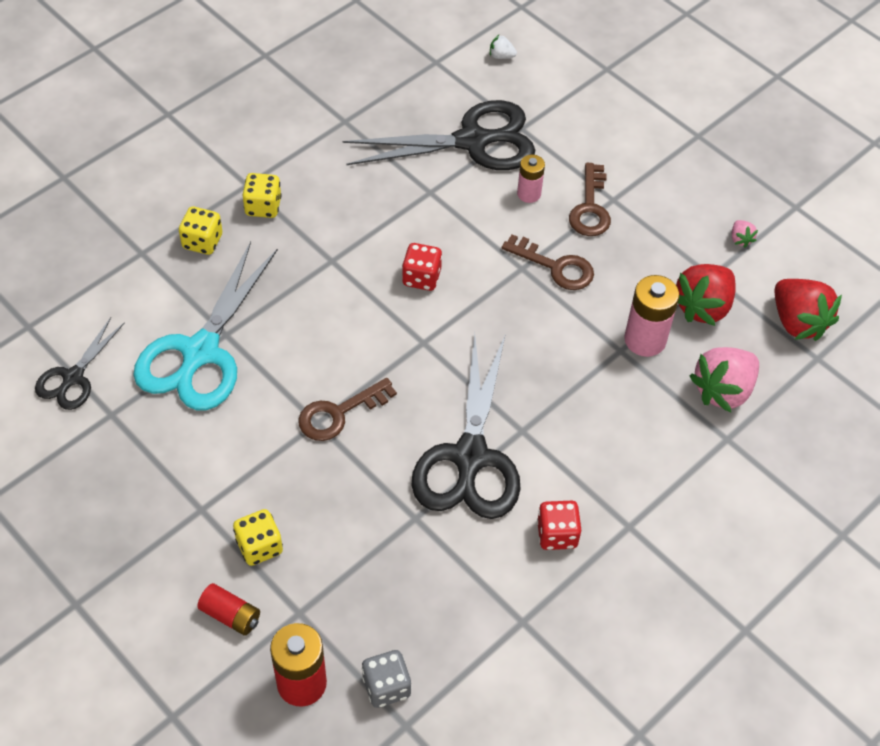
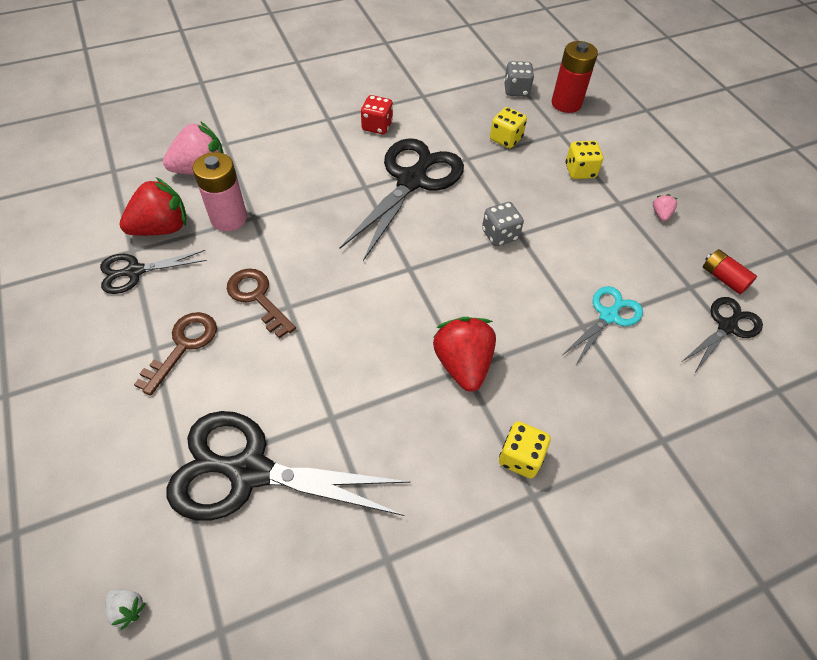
camera: 160 degrees left, 0 degrees up
turquoise scissors [133,242,278,410] -> turquoise scissors [564,286,643,365], size x0.54
yellow dice [179,207,222,255] -> yellow dice moved to [490,107,527,148]
red battery [197,583,260,636] -> red battery moved to [703,249,757,294]
brown key [298,378,397,441] -> grey dice [482,202,524,246]
red dice [402,243,442,291] -> none
pink battery [517,154,545,203] -> none
pink strawberry [732,220,758,248] -> pink strawberry moved to [653,194,677,221]
red strawberry [774,279,842,341] -> red strawberry moved to [433,317,496,392]
none -> black scissors [100,250,207,294]

